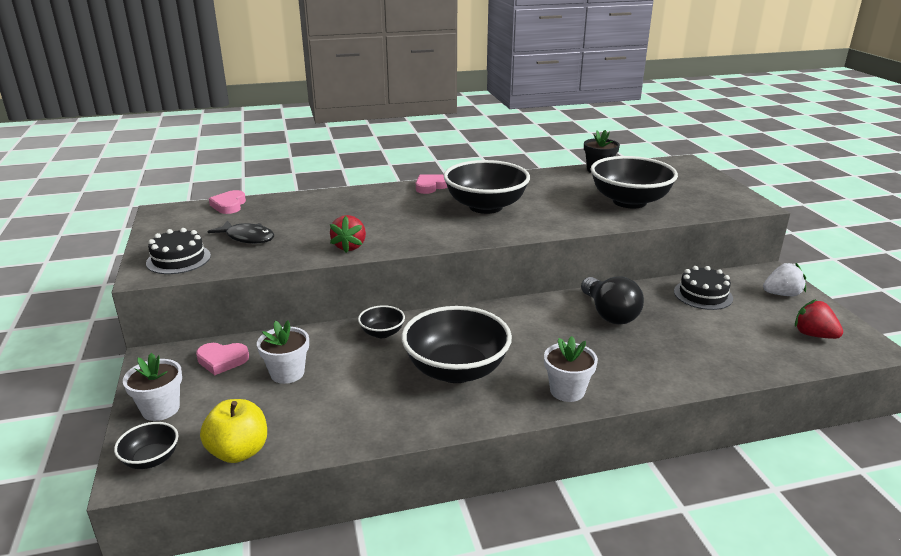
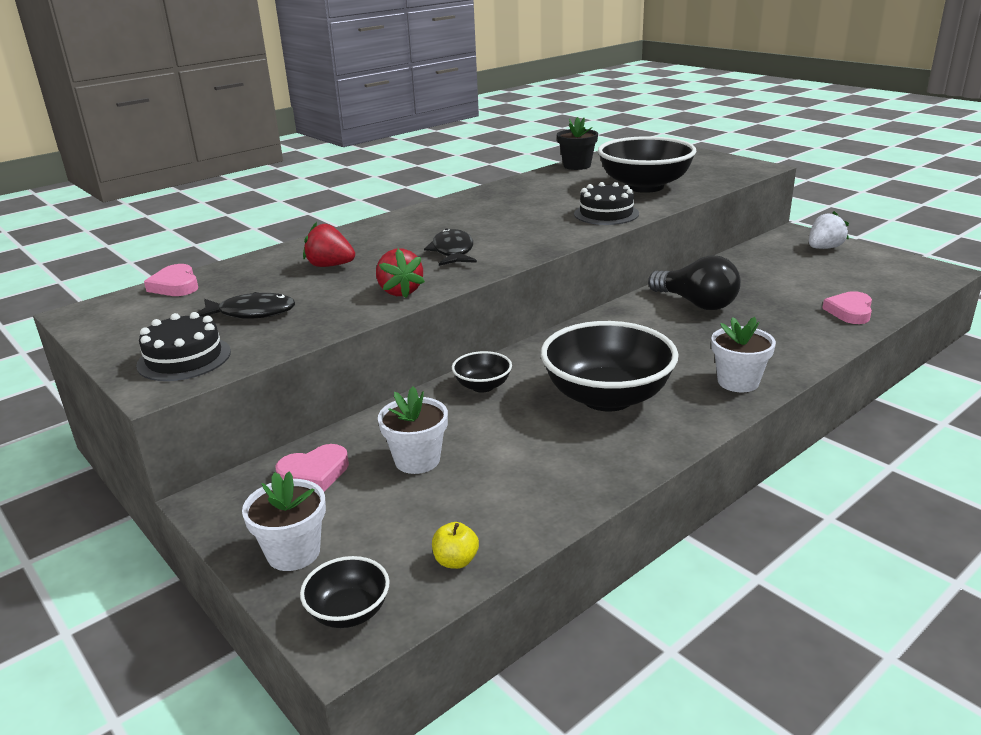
camera: 25 degrees left, 0 degrees up
yellow apple [200,399,267,463] -> yellow apple [432,522,479,569], size x0.53
pink heart [416,174,448,194] -> pink heart moved to [822,291,872,324]
black bowl [444,160,530,214] -> none
black cake [674,266,733,310] -> black cake moved to [574,182,639,225]
red strawberry [795,299,843,339] -> red strawberry moved to [303,222,355,267]
none -> black fish [424,228,477,266]

